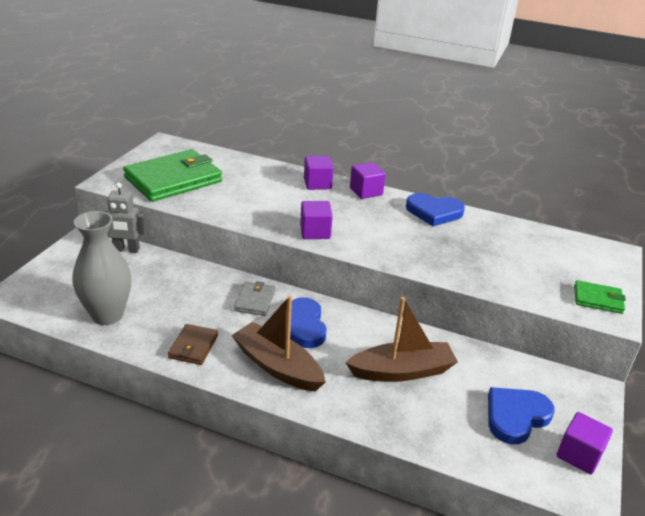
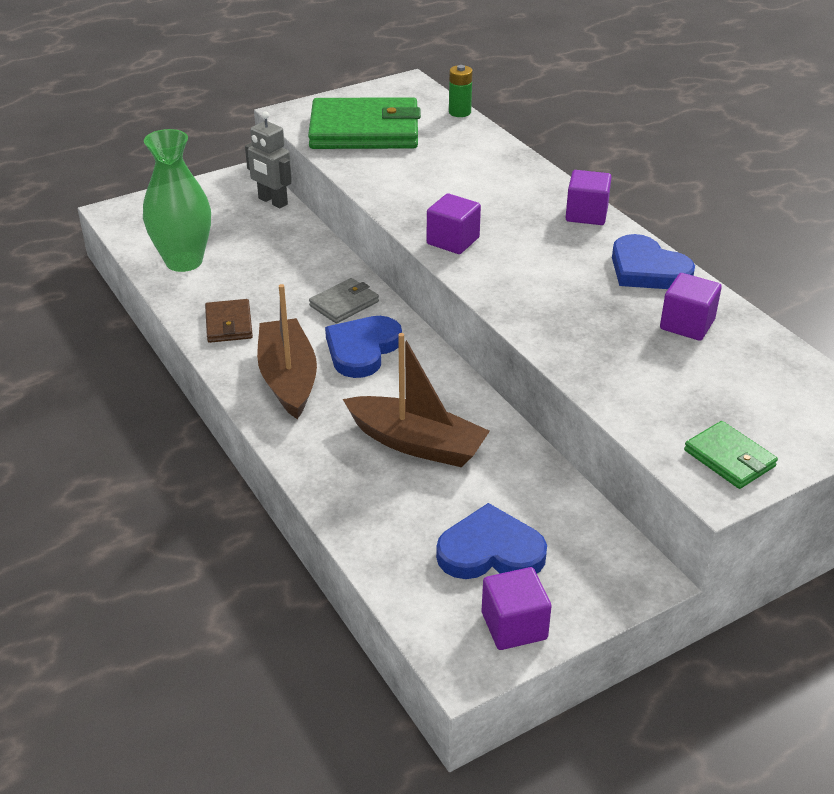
camera: 40 degrees right, 5 degrees up
grey vase [72,211,131,325] -> green vase [143,129,211,272]
brown wallet [168,324,218,365] -> brown wallet turned 60 degrees counterclockwise [205,299,253,343]
purple cube [304,156,334,190] -> purple cube moved to [660,273,722,341]
none -> green battery [449,65,473,117]

